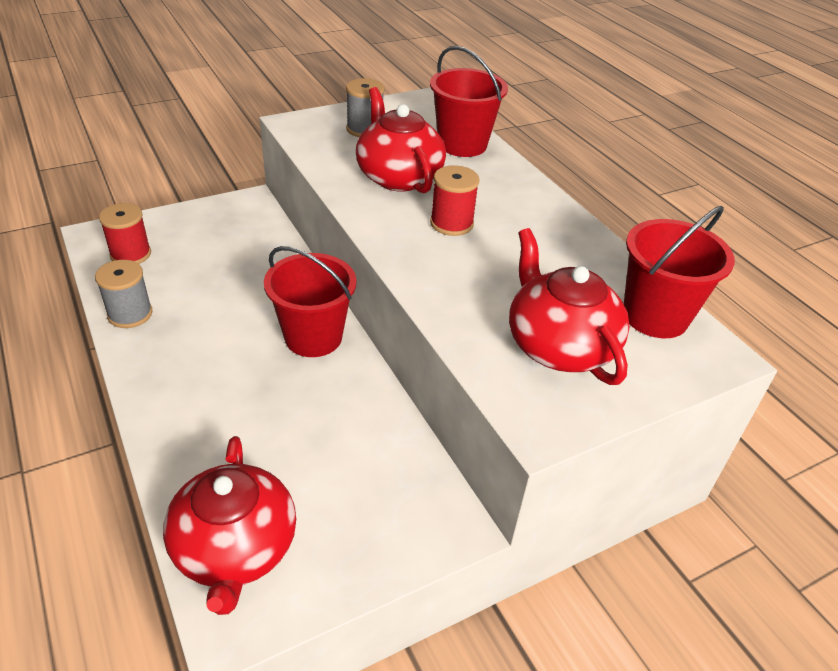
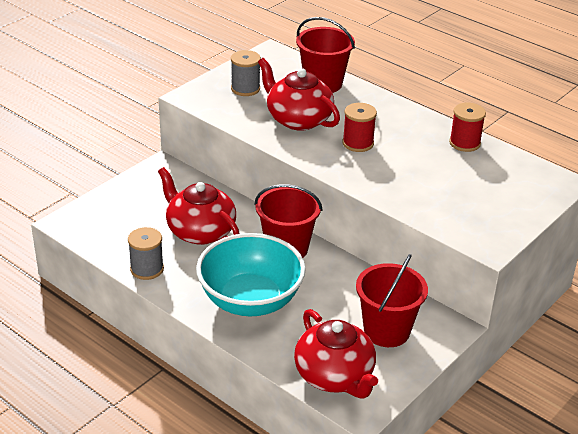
camera: 20 degrees left, 5 degrees down
red spool [99,203,151,264] -> red spool moved to [449,103,486,152]
red teapot [509,228,630,385] -> red teapot moved to [158,167,240,245]
red bucket [624,206,735,338] -> red bucket moved to [356,254,428,347]
none -> turquoise bowl [196,233,306,316]

